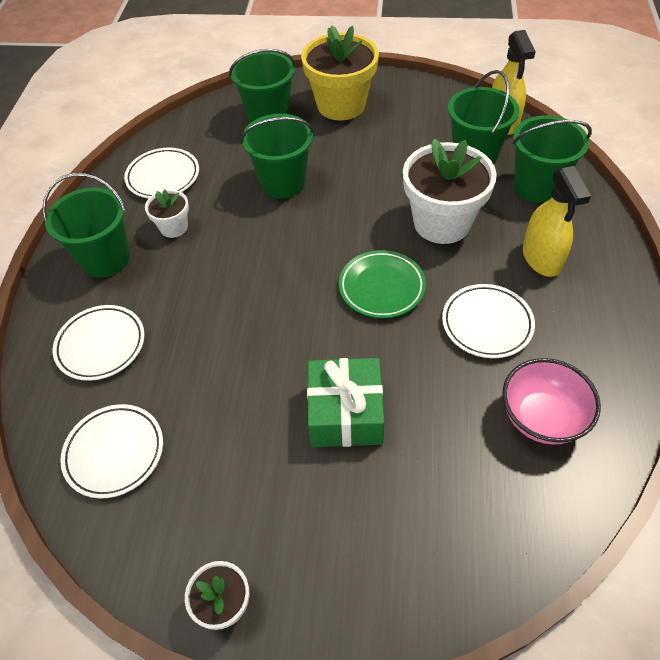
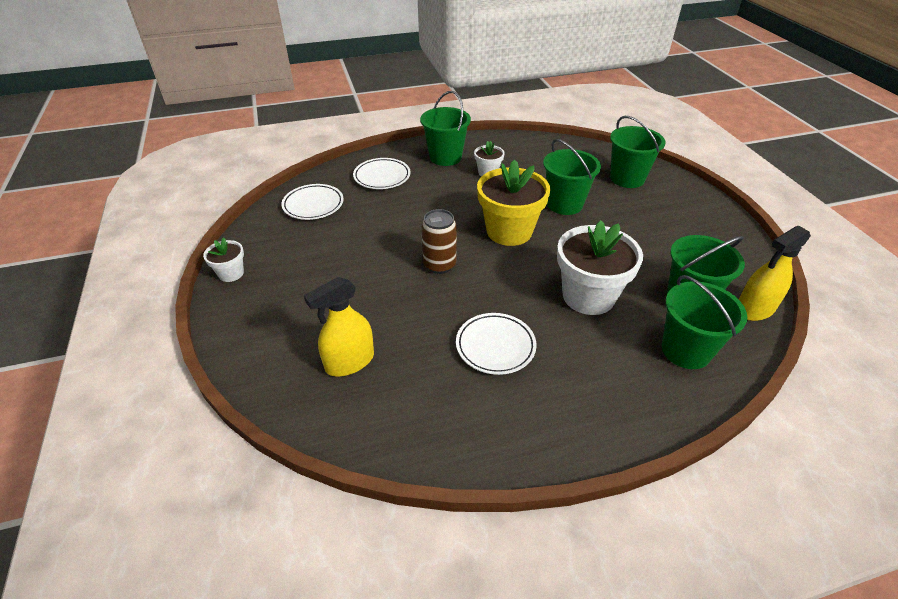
camera: 65 degrees right, 10 degrees down
white plate [124,148,199,198] -> none
yellow flower pot [301,25,379,121] -> yellow flower pot moved to [477,159,550,246]
green gift [307,358,384,447] -> none
green plate [339,250,426,318] -> none
pink bowl [503,358,601,445] -> none
yellow spray bottle [523,166,591,277] -> yellow spray bottle moved to [304,277,374,376]
none -> brown can [421,209,457,274]

